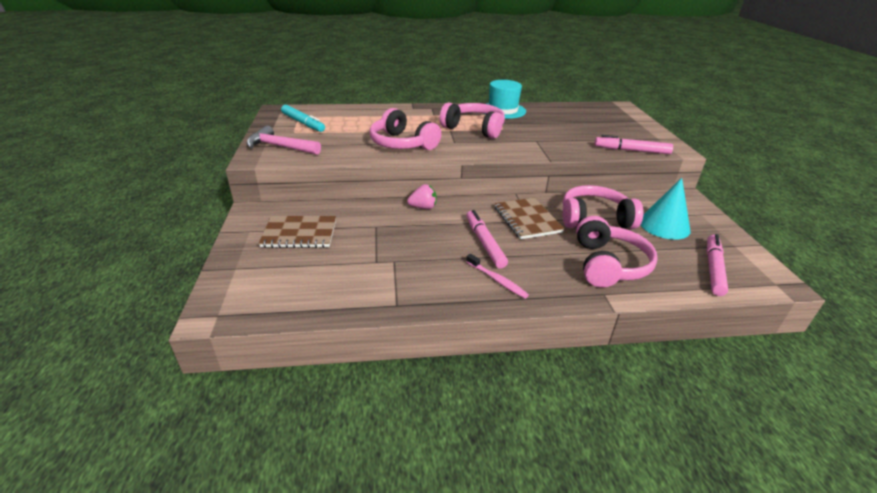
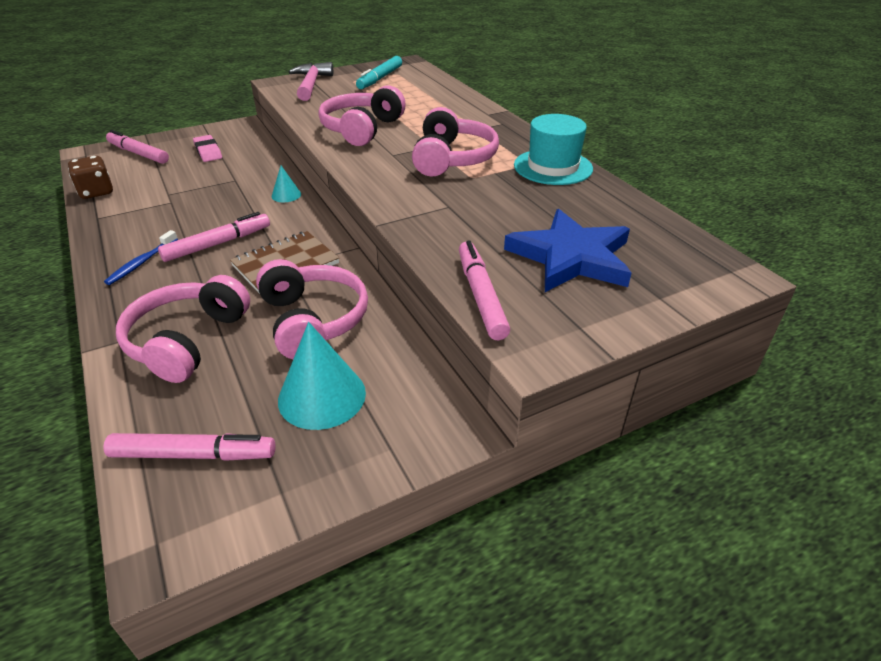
camera: 70 degrees right, 5 degrees up
brown notebook [258,216,336,248] -> pink eraser [193,135,222,162]
pink strawberry [407,184,437,209] -> turquoise cone [272,166,301,202]
pink toothbrush [466,254,529,299] -> blue toothbrush [104,230,178,285]
pink headphones [576,216,658,288] -> pink headphones turned 120 degrees clockwise [116,275,250,383]
none -> brown dice [68,156,113,199]
none -> pink marker [106,130,169,164]
none -> blue star [504,209,631,292]

